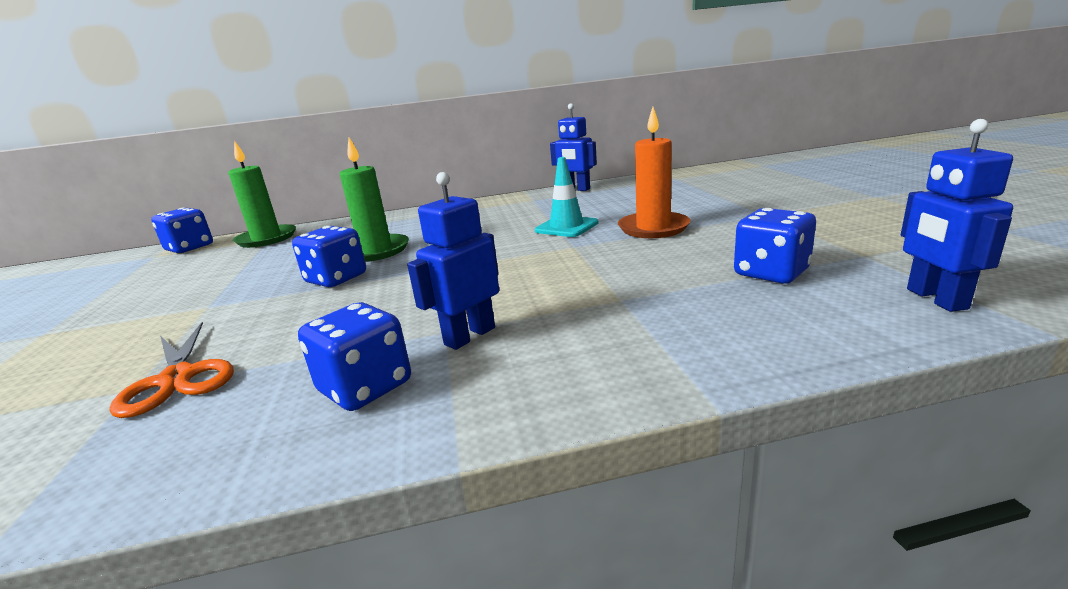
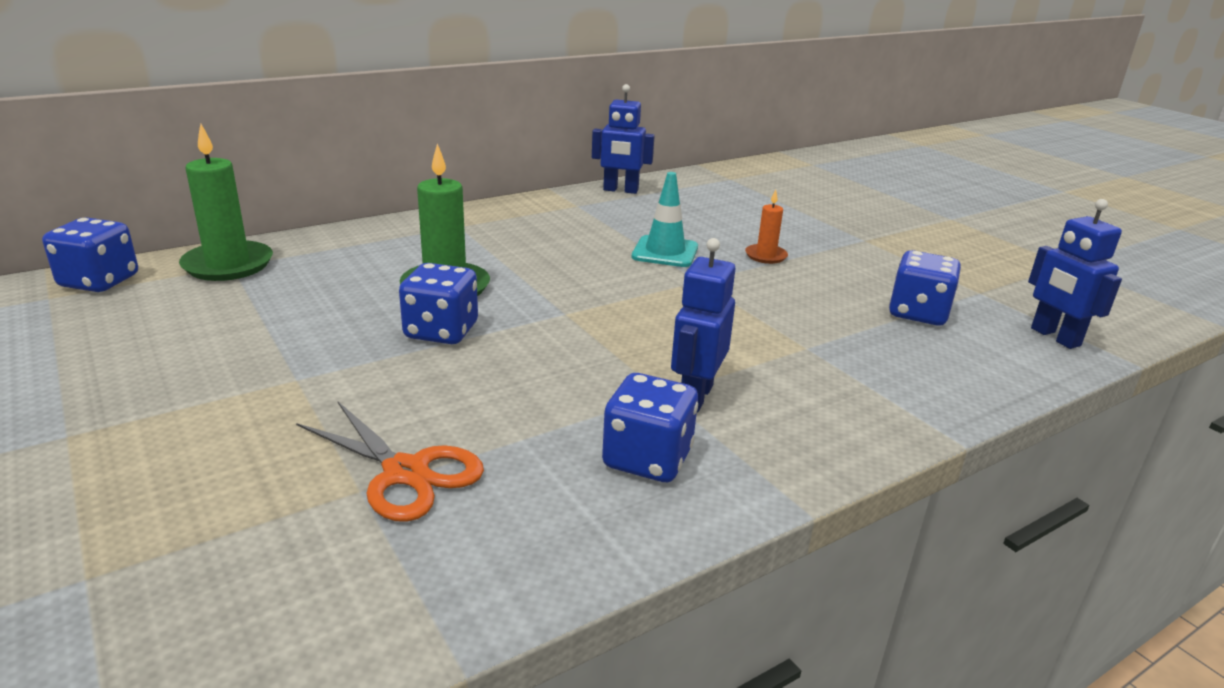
camera: 25 degrees left, 5 degrees up
orange candle [618,107,691,238] -> orange candle [745,190,788,264], size x0.54

